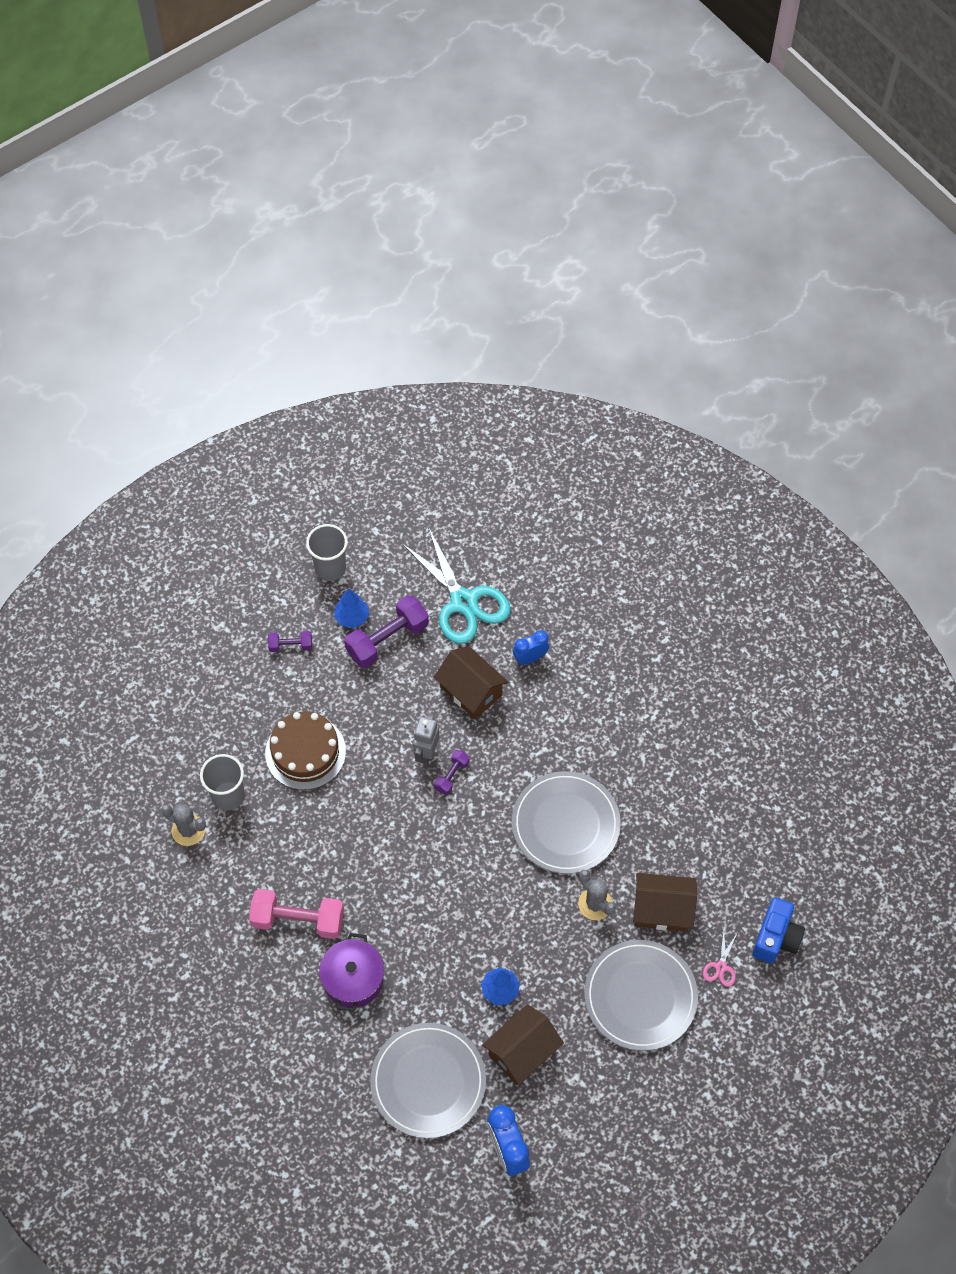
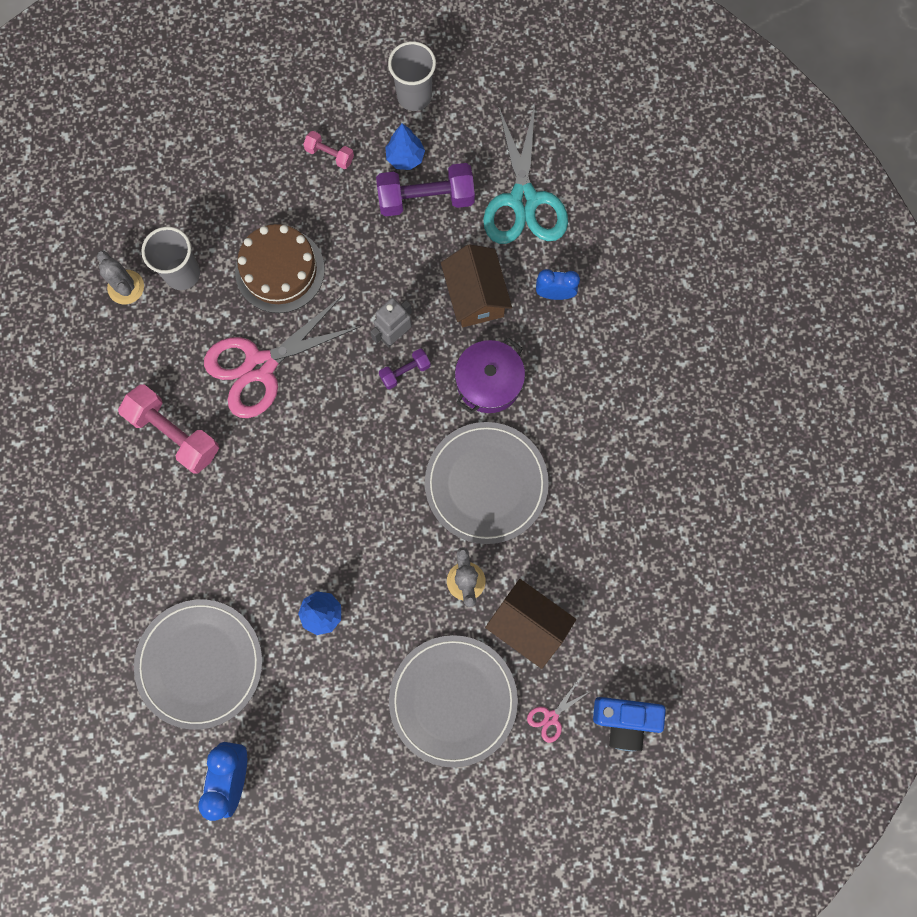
camera: 30 degrees right, 15 degrees up
purple dumbbell [268,631,312,652] -> pink dumbbell [303,131,354,169]
purple pot [319,933,384,1011] -> purple pot moved to [455,337,525,413]
brown house [482,1004,564,1085] -> none
blue camera [752,897,805,963] -> blue camera turned 45 degrees clockwise [593,697,666,751]
none -> pink scissors [204,296,361,418]

